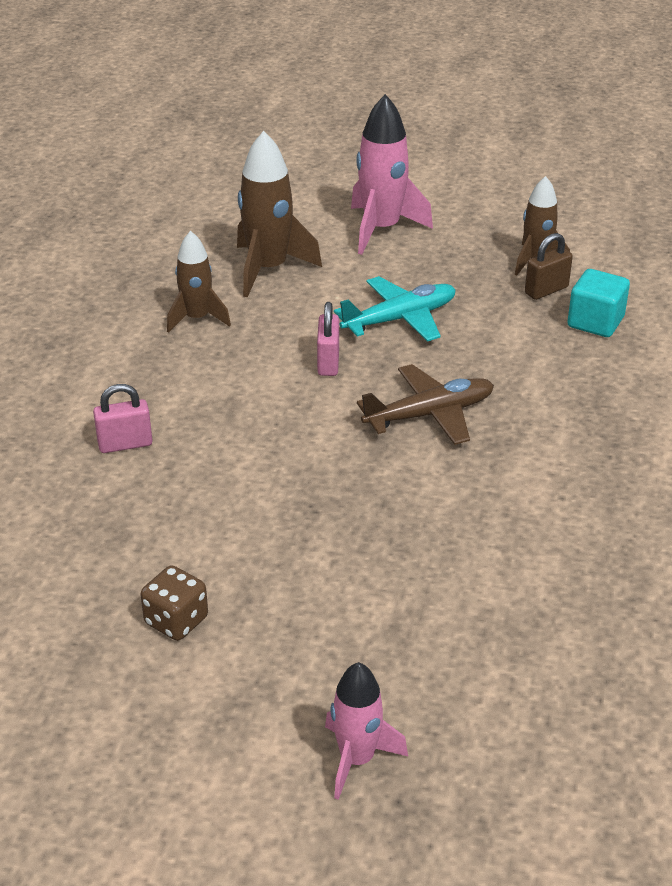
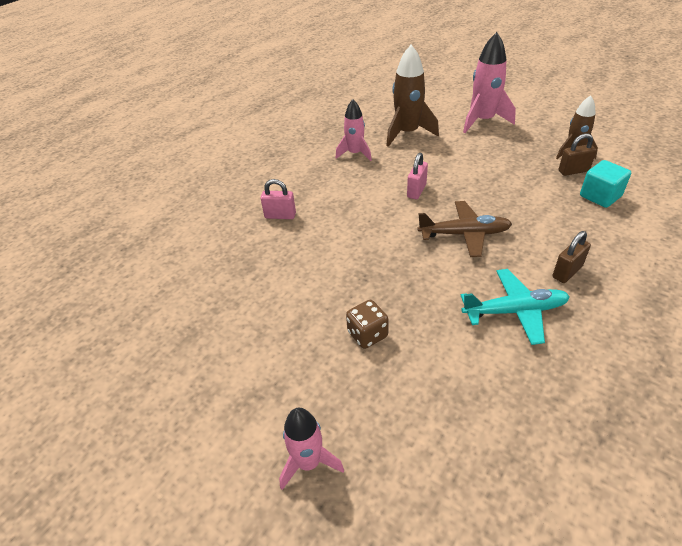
camera: 25 degrees right, 5 degrees up
brown dice [140,565,208,641] -> brown dice moved to [346,300,389,349]
brown rocket [167,231,231,333] -> pink rocket [336,99,372,161]
turquoise plane [334,276,456,342] -> turquoise plane moved to [461,269,570,345]
none -> brown padlock [552,231,591,283]

